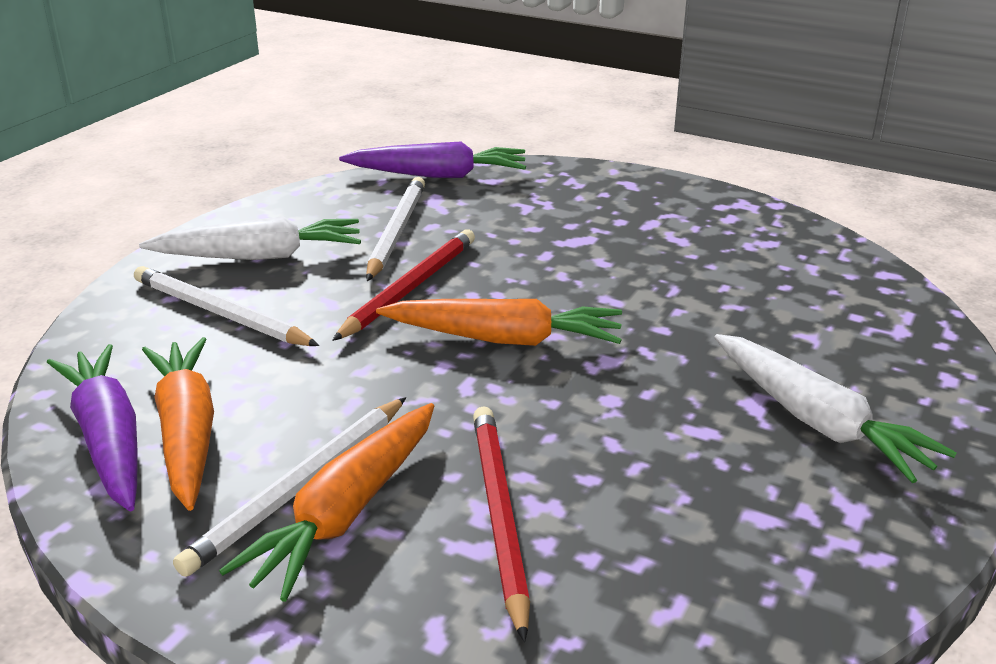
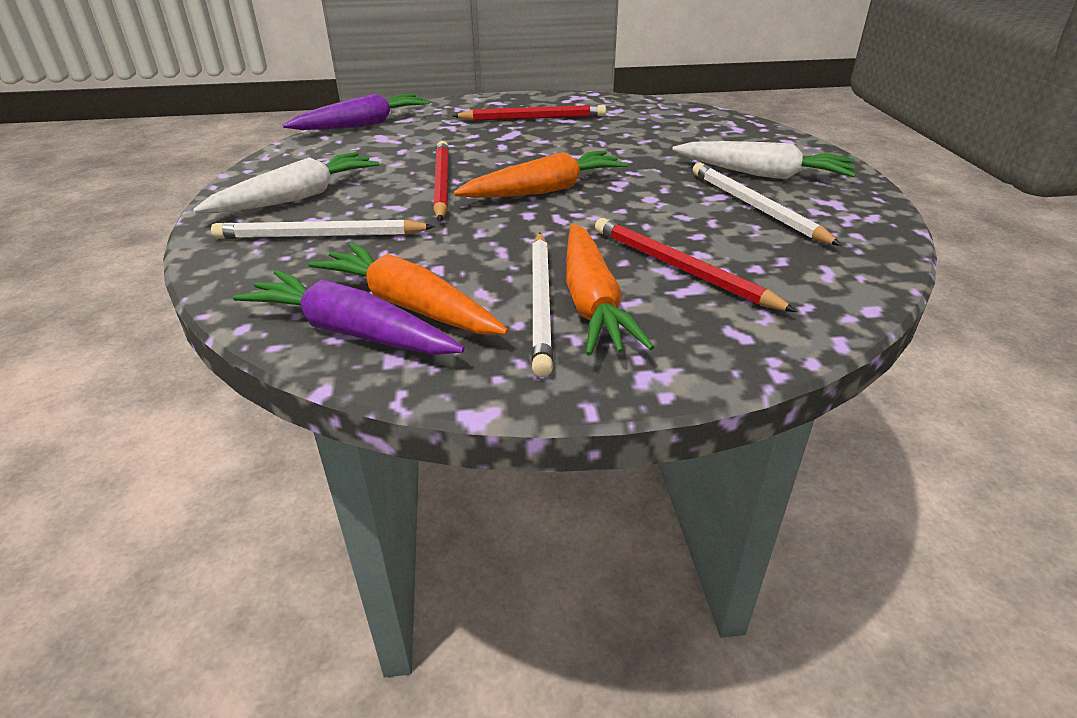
camera: 35 degrees left, 5 degrees up
white pencil [366,177,425,281] -> white pencil moved to [693,163,842,246]
none -> red pencil [452,105,606,121]

